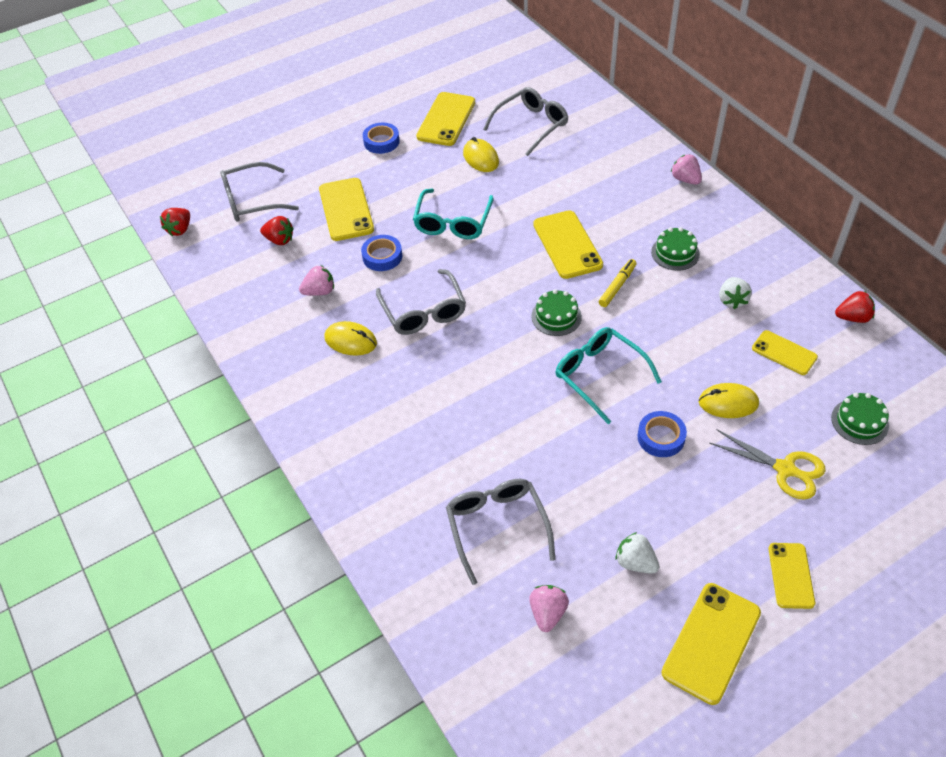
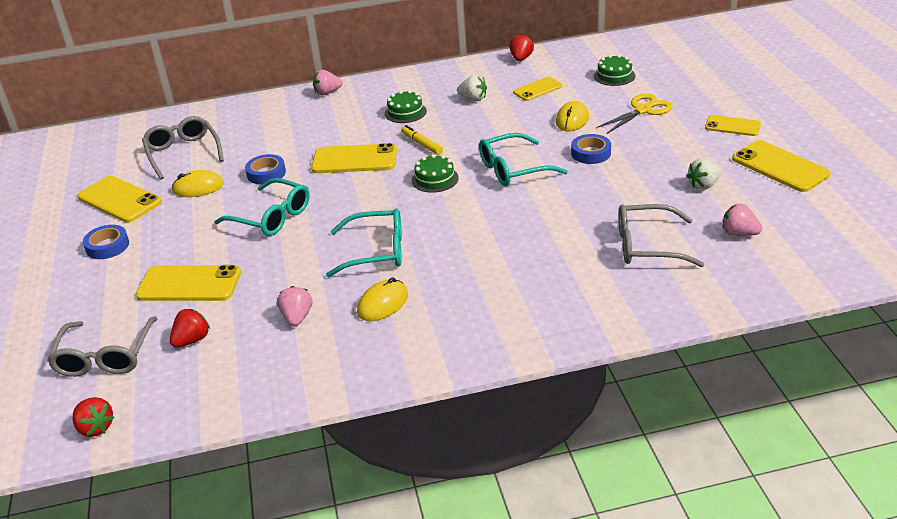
camera: 70 degrees left, 15 degrees down
blue tape [361,235,402,271] -> blue tape moved to [245,154,286,184]
grey glasses [376,269,466,335] -> turquoise glasses [326,208,402,277]

